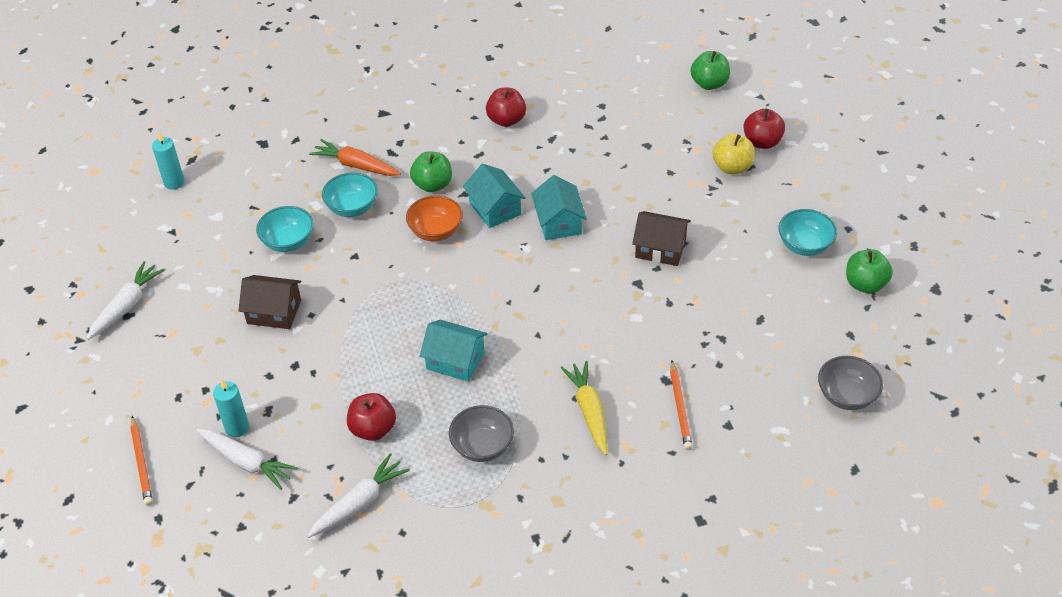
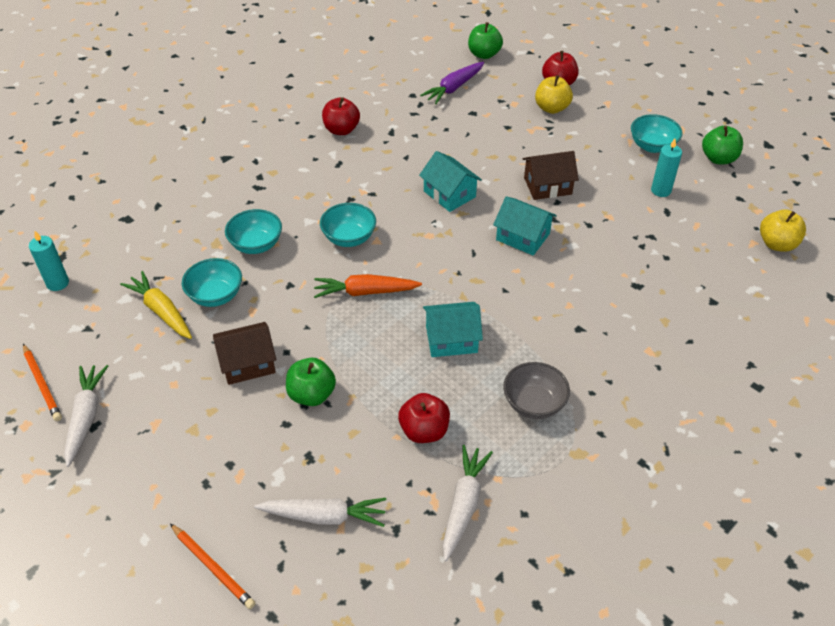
camera: 30 degrees left, 0 degrees up
turquoise candle [213,380,249,437] -> turquoise candle moved to [651,139,682,197]
orange carrot [309,139,401,176] -> orange carrot moved to [314,274,422,298]
orange bowl [406,195,463,241] -> turquoise bowl [320,203,376,247]
green apple [410,151,452,192] -> green apple moved to [286,358,336,406]
turquoise house [463,164,526,228] -> turquoise house moved to [493,196,557,256]
yellow carrot [561,361,607,455] -> yellow carrot moved to [120,271,192,339]
orange pencil [670,361,692,450] -> orange pencil moved to [23,344,62,421]
grey bowl [818,356,883,410] -> yellow apple [760,210,806,252]
none -> purple carrot [420,62,484,104]

